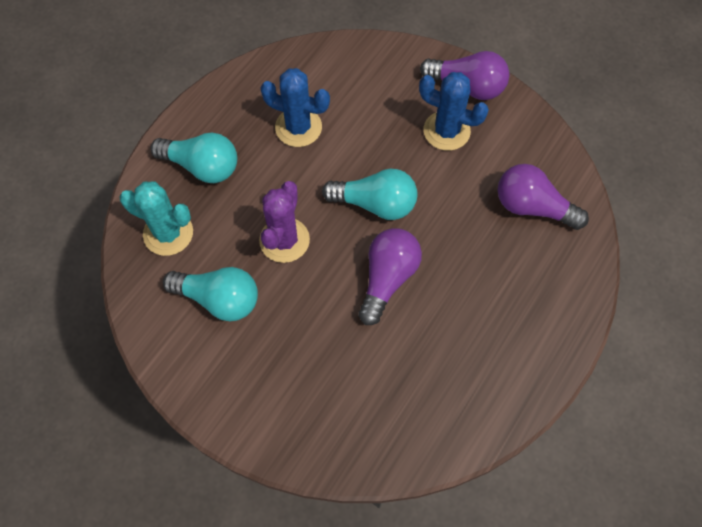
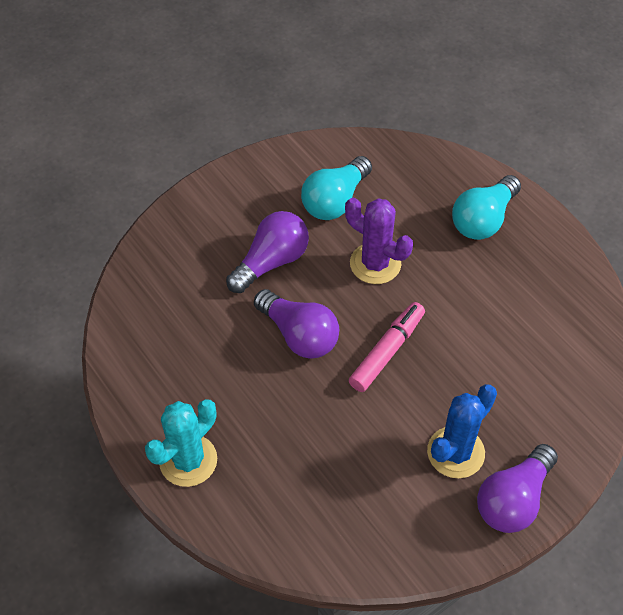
camera: 110 degrees right, 10 degrees down
turquoise cactus [119,181,193,256] -> turquoise cactus moved to [145,399,217,487]
blue cactus [260,68,330,147] -> none
turquoise light bulb [322,169,417,220] -> pink marker [349,302,425,392]
purple light bulb [498,164,589,230] -> purple light bulb moved to [226,211,309,293]

